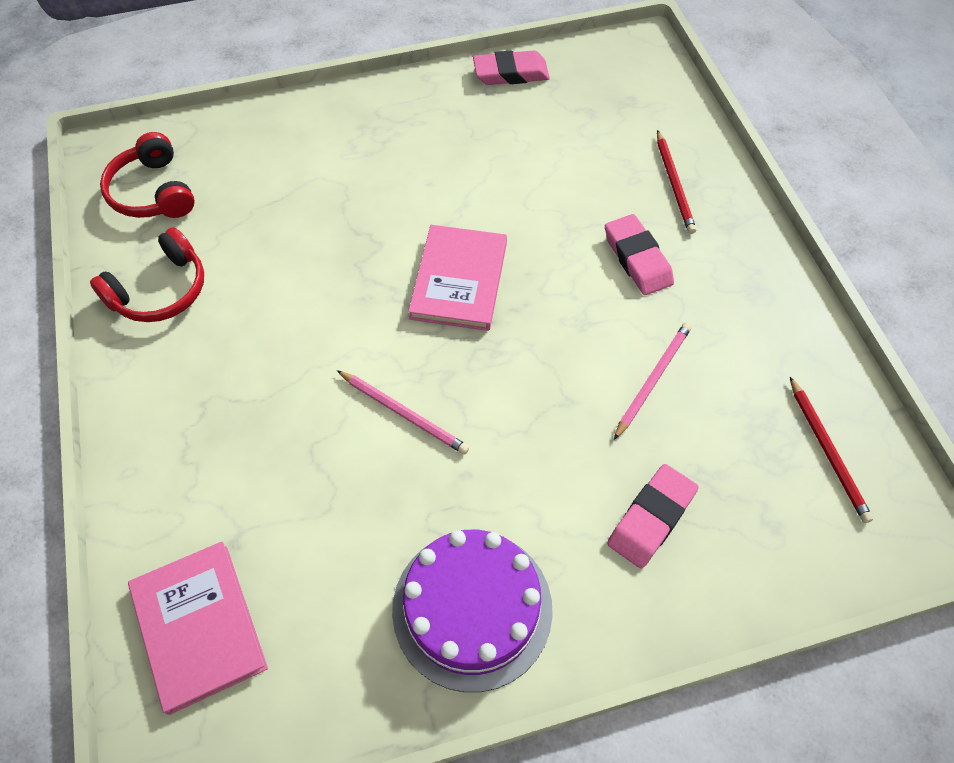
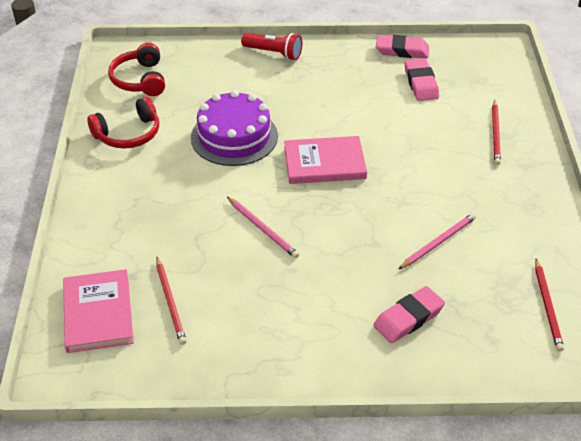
camera: 15 degrees right, 15 degrees down
purple cake [392,530,553,692] -> purple cake moved to [191,90,278,166]
pink book [408,225,507,331] -> pink book turned 60 degrees clockwise [284,136,367,184]
pink eraser [605,214,674,295] -> pink eraser moved to [405,58,439,101]
none -> red pencil [156,257,187,345]
none -> red flashlight [241,33,302,60]

